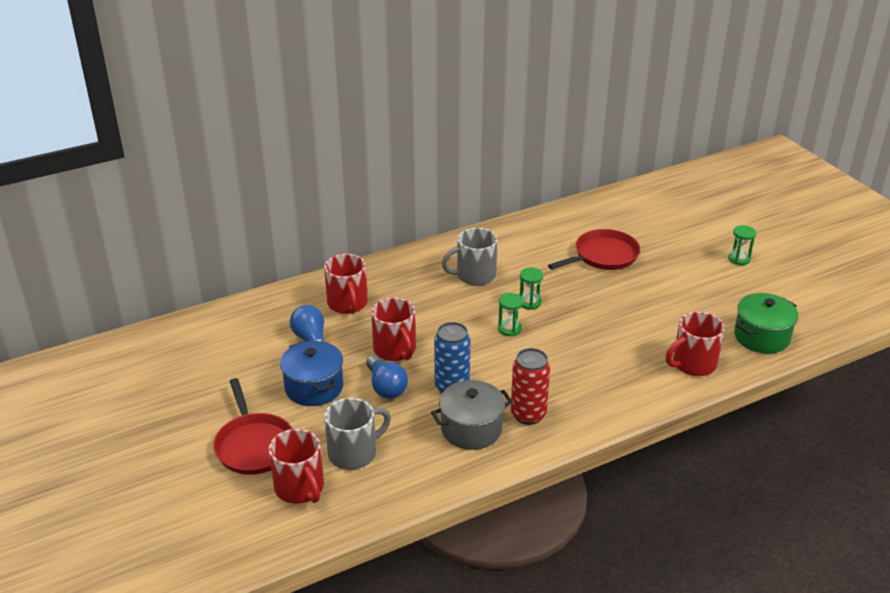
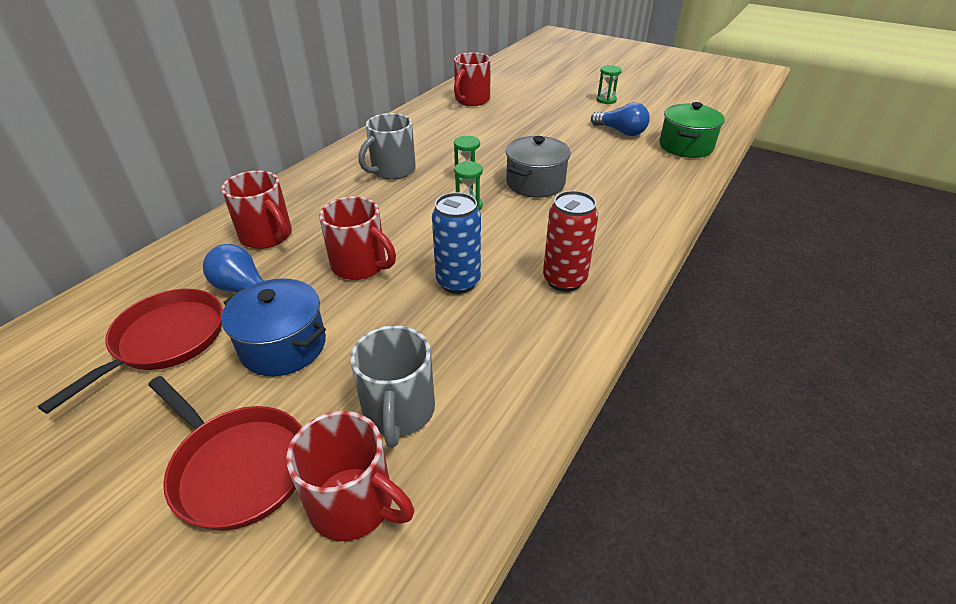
camera: 30 degrees left, 5 degrees up
grey mug [324,398,391,470] -> grey mug turned 150 degrees clockwise [350,325,435,448]
blue light bulb [366,355,408,399] -> blue light bulb moved to [591,102,650,136]
grey pot [431,380,513,450] -> grey pot moved to [506,136,571,198]
red pan [548,229,640,270] -> red pan moved to [38,289,223,414]
red mug [666,311,725,376] -> red mug moved to [454,52,491,106]

